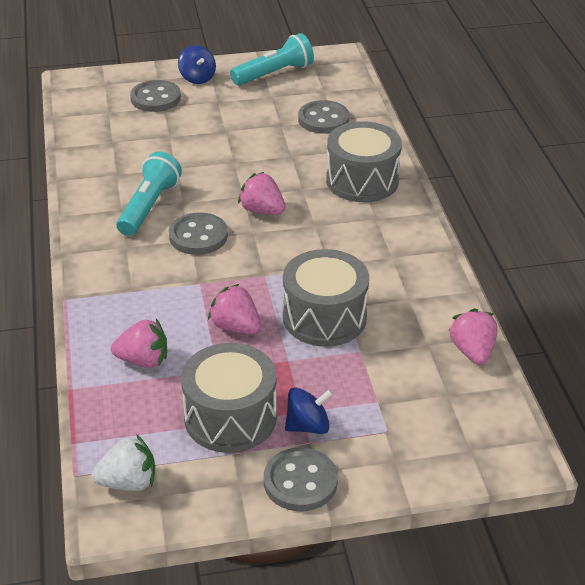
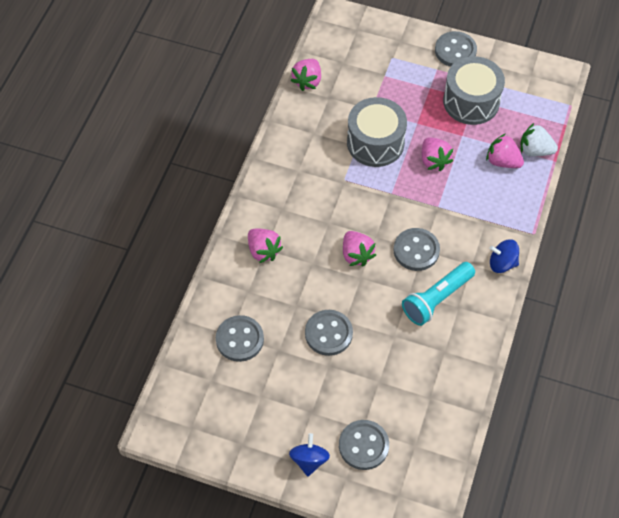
camera: 150 degrees left, 20 degrees up
white strawberry [92,434,155,491] -> white strawberry moved to [520,123,558,156]
turquoise flashlight [230,33,314,85] -> none
blue spinning top [285,388,333,434] -> blue spinning top moved to [489,240,519,273]
grey drum [326,121,402,202] -> pink strawberry [248,228,283,263]
none -> grey button [305,310,353,356]

